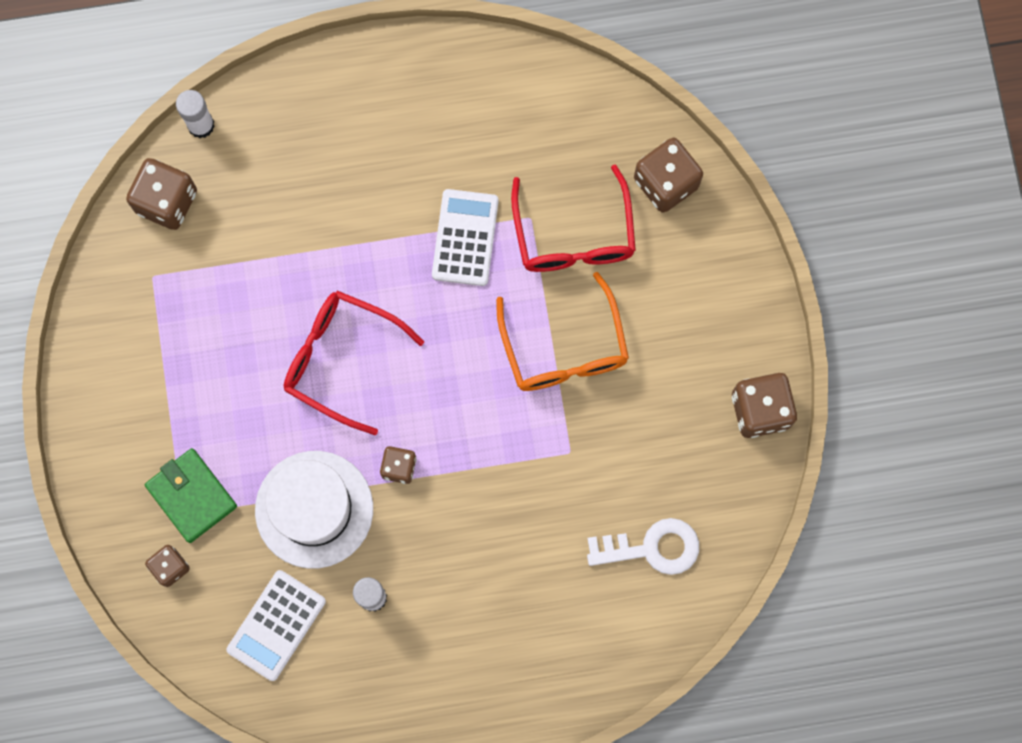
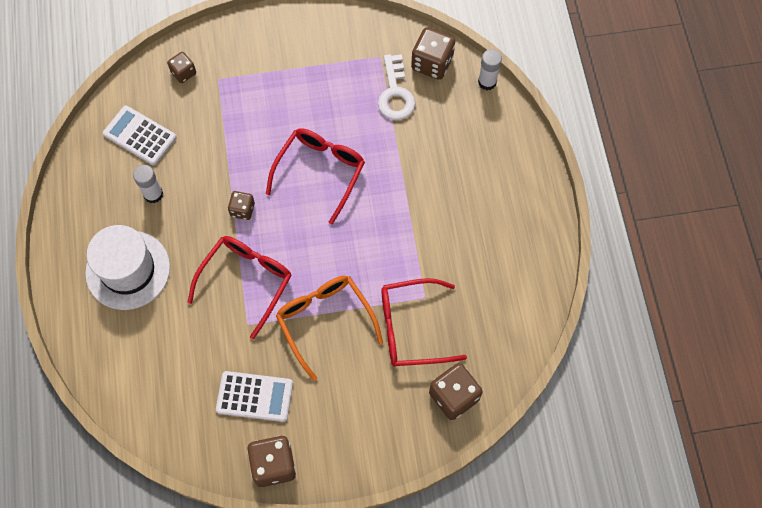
camera: 90 degrees right, 10 degrees down
green wallet [145,448,237,543] -> none
white hat [255,451,373,569] -> white hat moved to [85,225,170,310]
white calculator [432,189,499,286] -> white calculator moved to [216,371,293,422]
orange glasses [496,272,629,391] -> orange glasses turned 75 degrees clockwise [276,276,383,381]
white key [587,518,699,575] -> white key moved to [378,54,416,120]
none -> red glasses [188,236,292,339]

